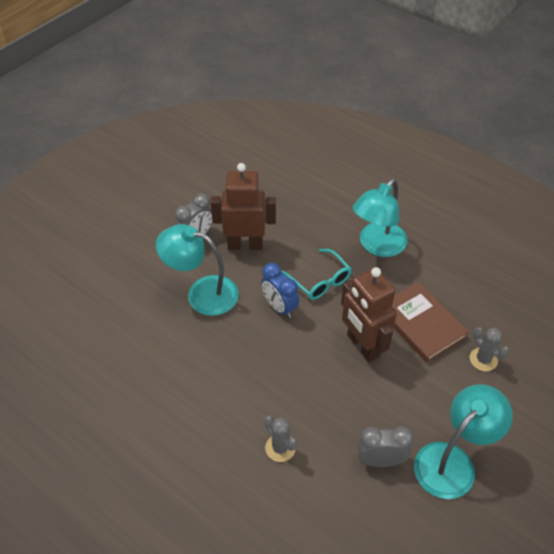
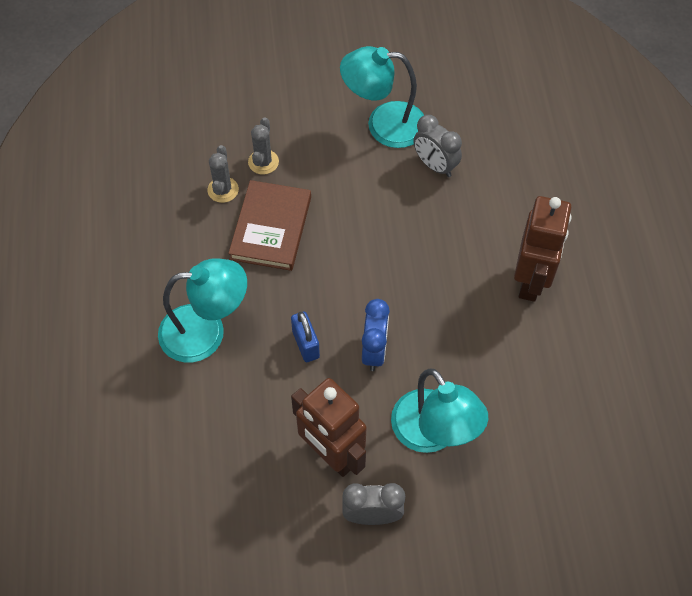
camera: 135 degrees left, 10 degrees up
grey cactus [264,416,298,462] -> grey cactus moved to [207,145,239,203]
turquoise glasses [281,249,351,300] -> blue padlock [291,311,320,362]
brown robot [341,267,397,362] -> brown robot moved to [514,196,572,302]

